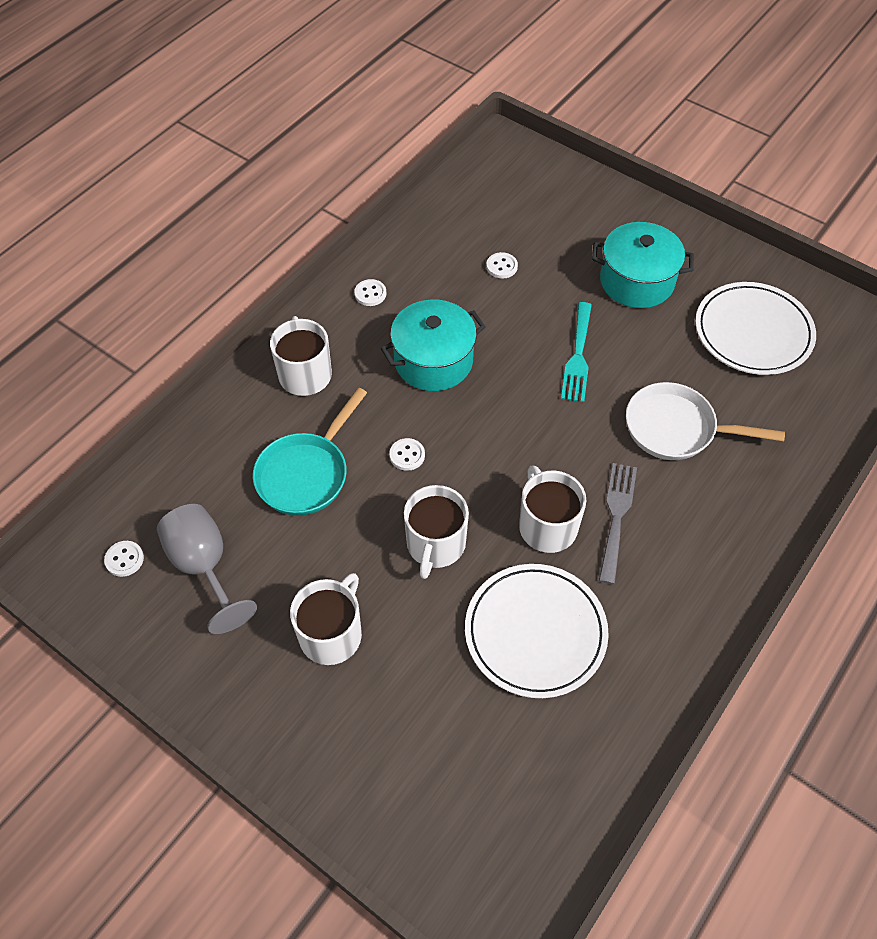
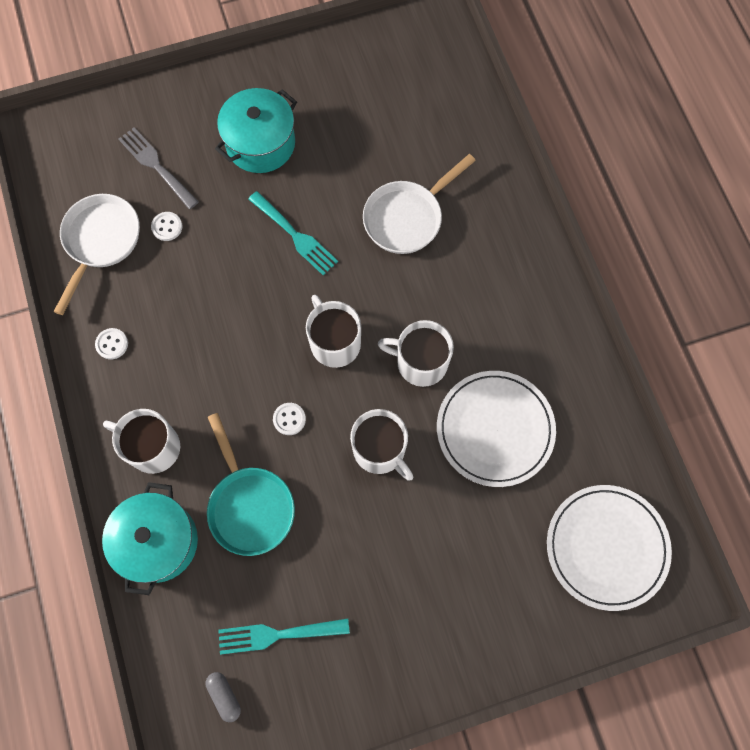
camera: 55 degrees left, 15 degrees up
white button [104,541,144,577] -> grey capsule [206,672,241,722]
grey goblet [157,504,257,634] -> turquoise fork [218,619,350,655]
white mug [290,573,362,665] -> white mug moved to [306,295,361,368]
turquoise pot [381,300,486,391] -> turquoise pot moved to [102,482,198,595]
grey fork [599,463,637,584] -> grey fork moved to [119,127,199,209]
white plate [695,282,816,375] -> white plate moved to [547,485,672,611]
none -> white pan [54,194,140,315]

